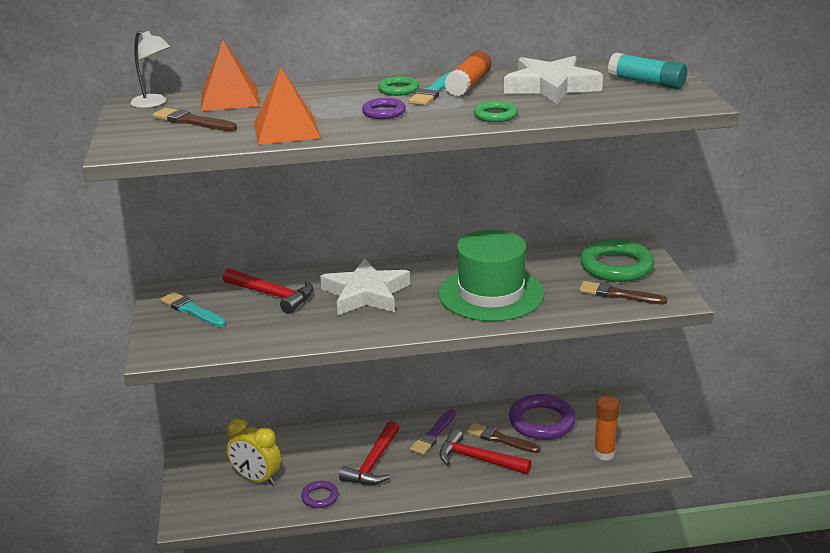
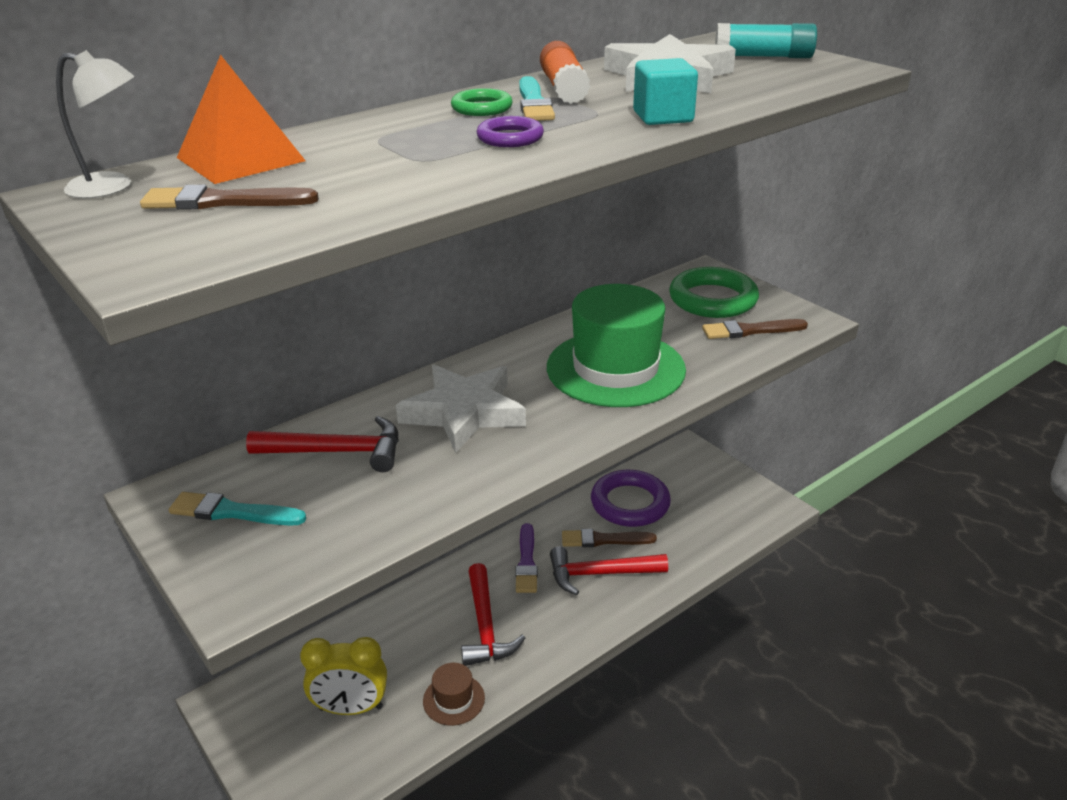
camera: 30 degrees left, 5 degrees up
orange pyramid [254,67,321,145] -> none
purple ring [301,481,339,508] -> brown hat [423,663,485,726]
green ring [473,101,518,122] -> turquoise cube [633,58,698,125]
orange glue stick [594,396,619,461] -> none

